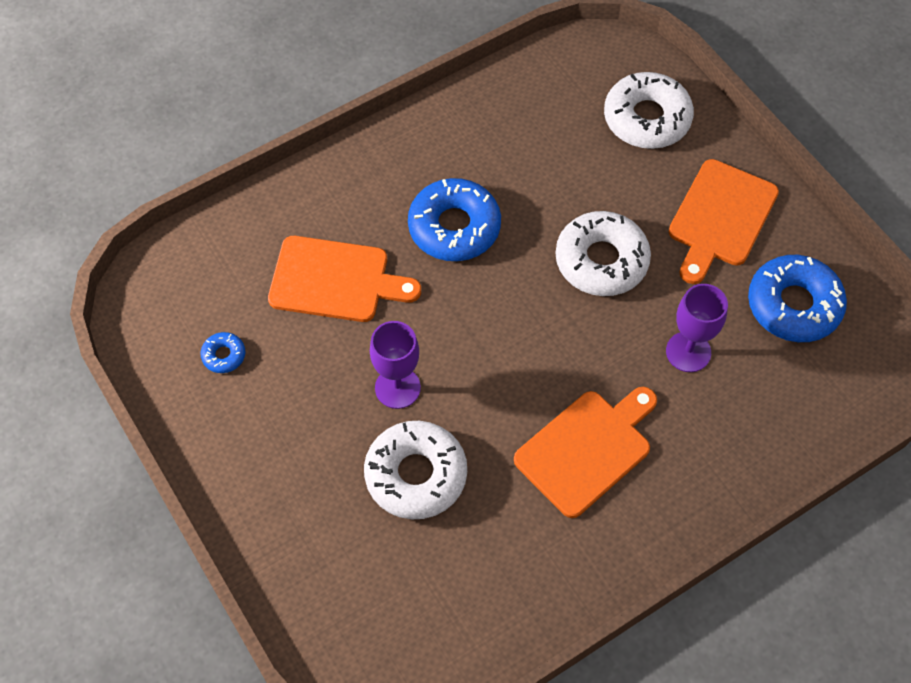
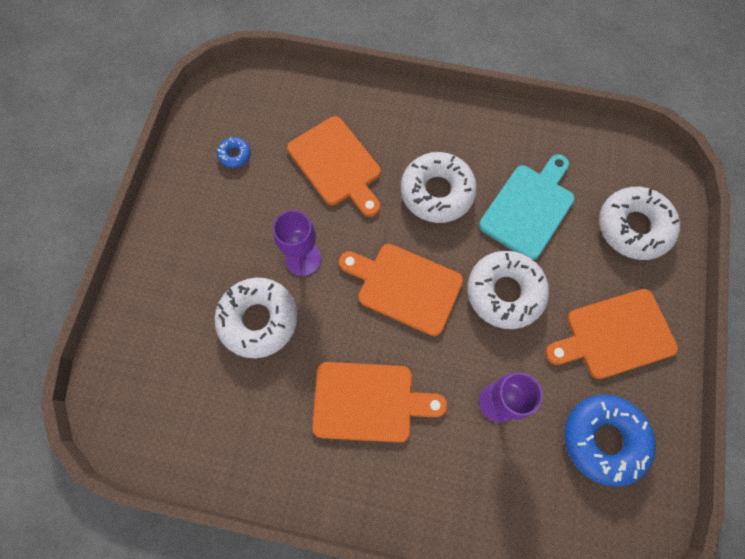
camera: 45 degrees right, 10 degrees up
blue donut [408,178,501,261] -> white donut [401,152,477,223]
none -> orange cutting board [339,244,464,336]
none -> turquoise cutting board [479,154,575,260]

